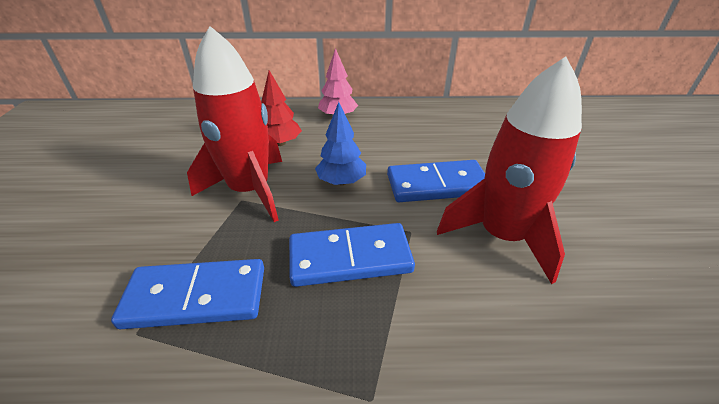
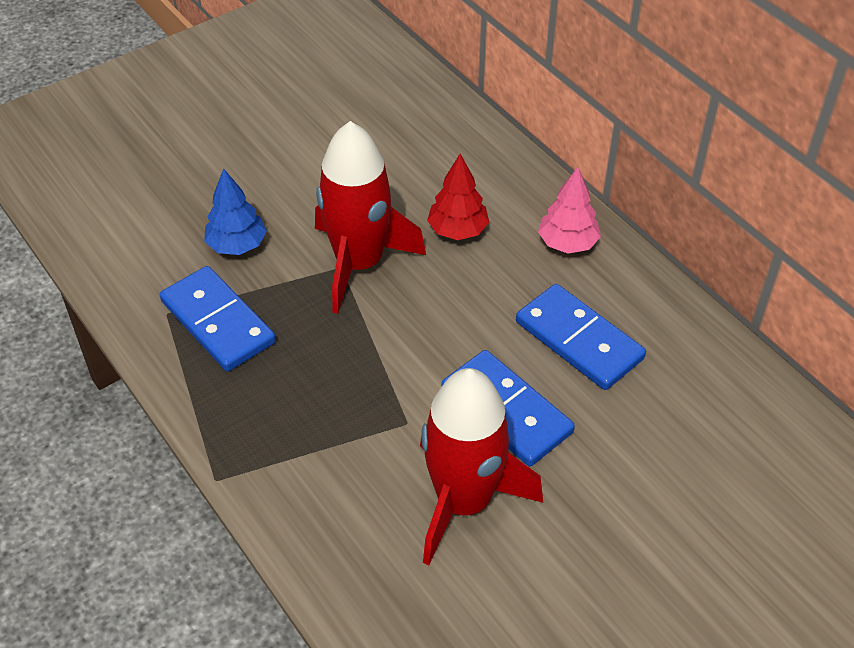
camera: 55 degrees right, 10 degrees up
blue domino [289,223,415,287] -> blue domino moved to [516,284,646,390]
blue tree [315,102,366,185] -> blue tree moved to [204,168,267,255]

